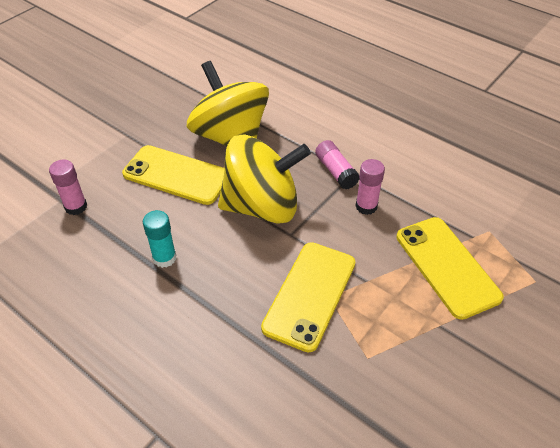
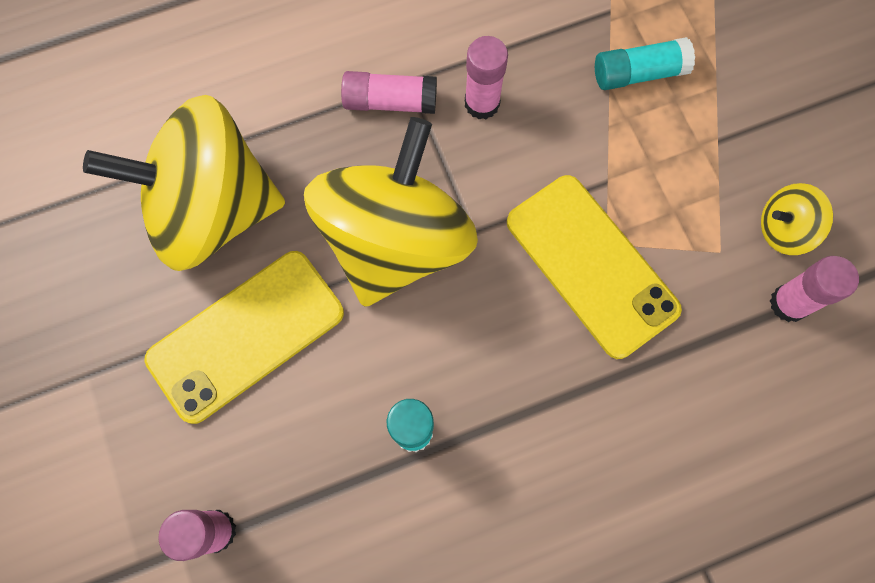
camera: 60 degrees left, 25 degrees up
yellow phone [396,217,504,320] -> turquoise glue stick [595,37,695,90]
none -> yellow spinning top [761,183,833,255]
none -> pink glue stick [770,256,859,322]

